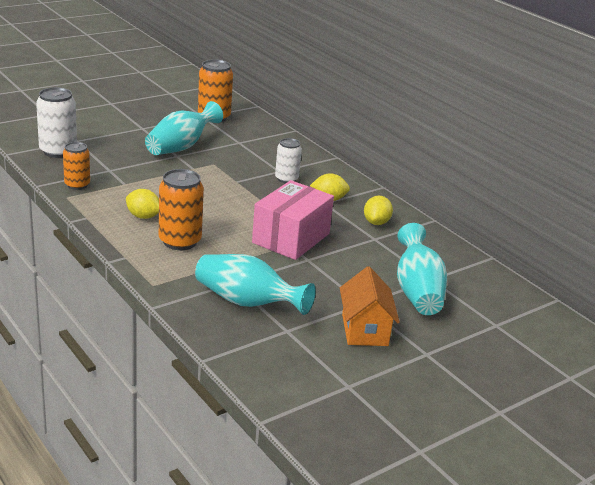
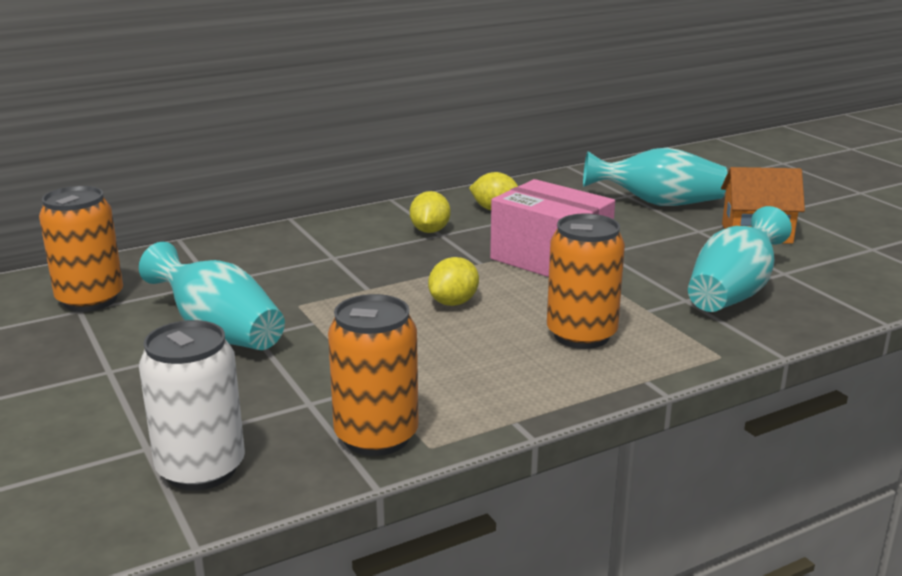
camera: 80 degrees left, 5 degrees down
orange can [63,142,90,190] -> orange can [328,294,418,456], size x1.55
yellow lemon [126,189,159,219] -> yellow lemon moved to [428,257,479,306]
white can [275,138,302,183] -> none

